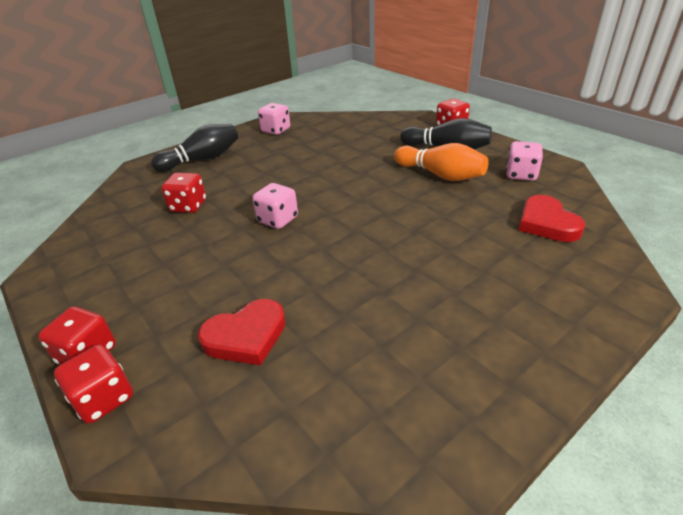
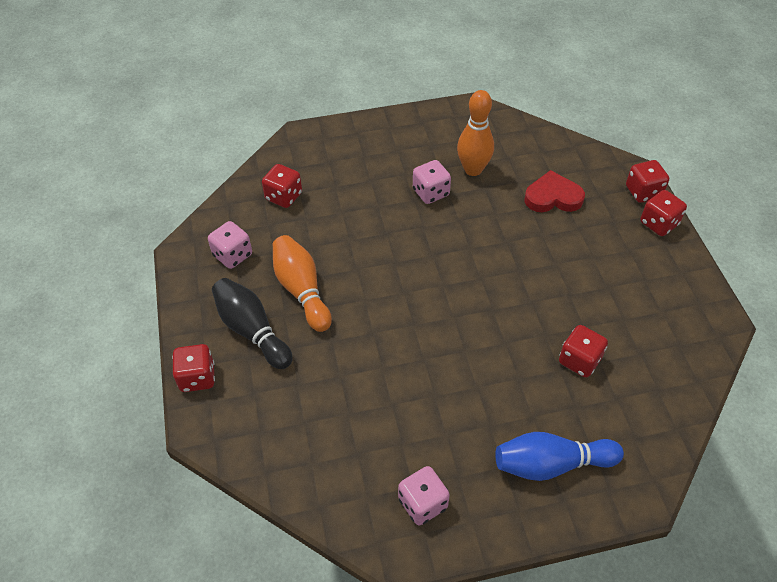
camera: 155 degrees left, 15 degrees up
black bowling pin [151,124,238,172] -> blue bowling pin [495,432,624,481]
pink dice [252,183,298,229] -> pink dice moved to [413,160,451,204]
red heart [519,195,585,242] -> red dice [262,164,302,208]
none -> orange bowling pin [457,90,494,176]

